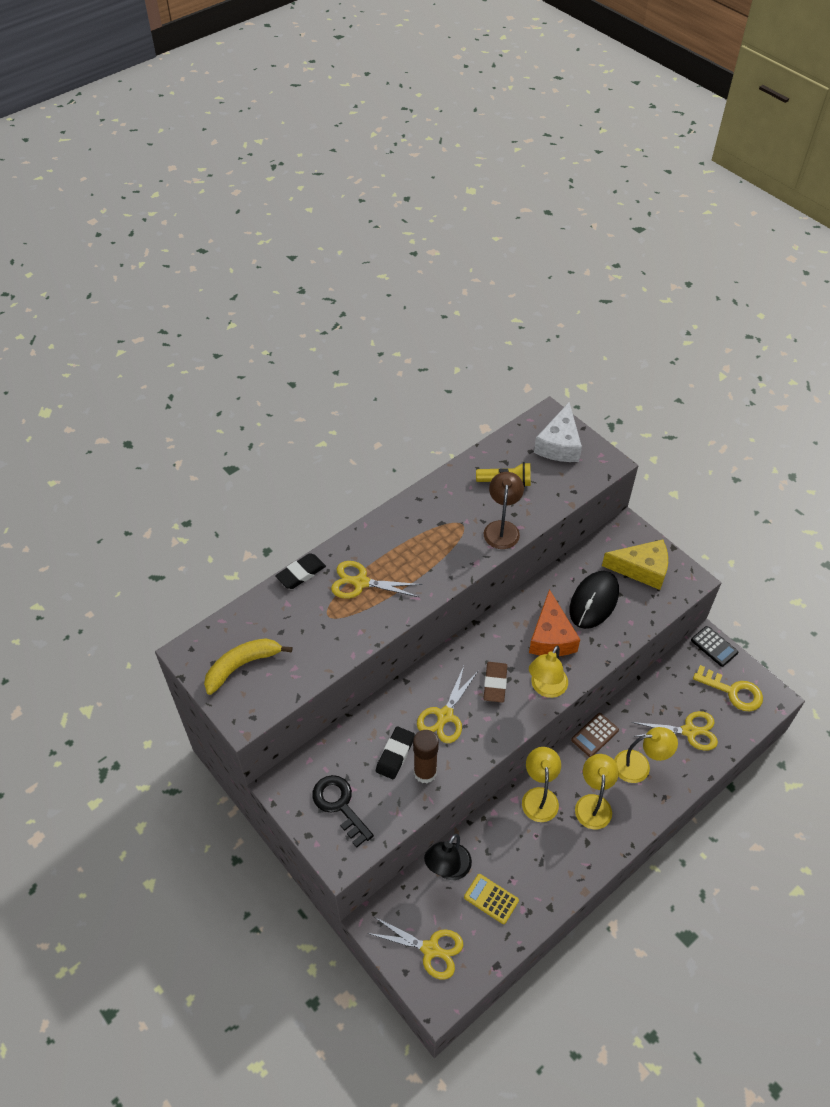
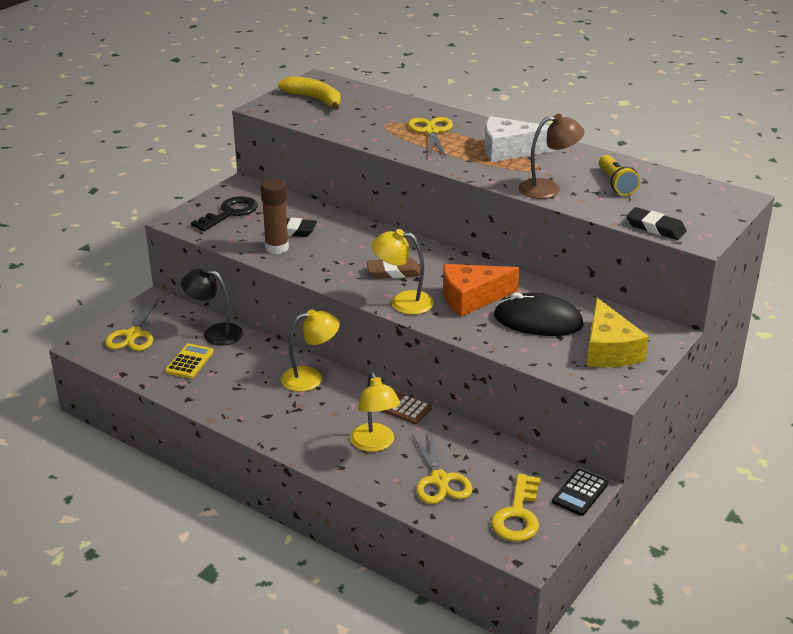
camera: 75 degrees right, 20 degrees down
black eraser [275,553,326,589] -> black eraser moved to [626,207,687,240]
yellow scissors [417,666,479,743] -> none
white cheese [534,402,582,462] -> white cheese moved to [485,116,555,162]
yellow lamp [575,754,619,829] -> none

